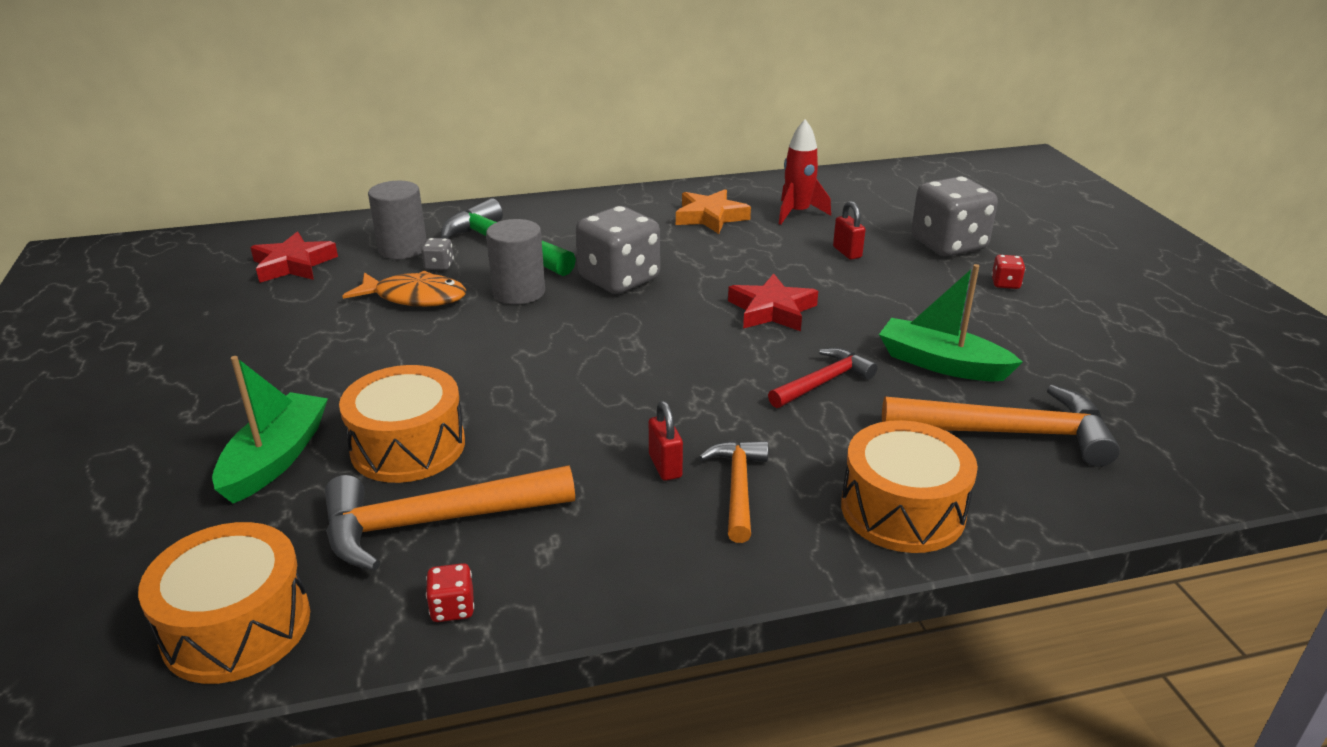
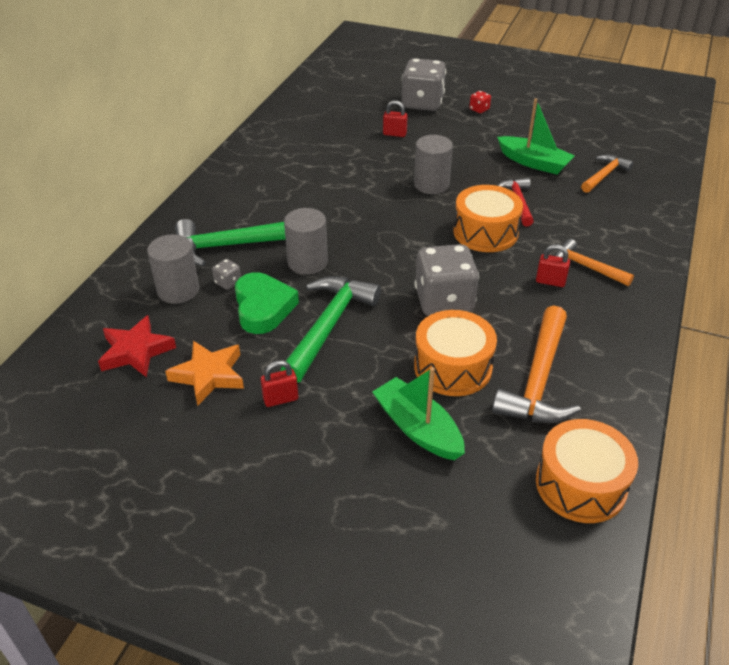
camera: 55 degrees left, 10 degrees up
orange fish [343,271,467,307] -> green heart [235,272,299,334]
red dice [426,563,474,622] -> none
grey dice [576,206,660,294] -> grey dice moved to [415,244,479,316]
orange star [676,189,751,234] -> orange star moved to [165,341,244,406]
red star [728,274,818,331] -> grey cylinder [414,135,453,194]
red rocket [779,119,831,225] -> none
orange drum [841,420,978,553] -> orange drum moved to [453,185,523,252]
green boat [879,264,1023,381] -> green boat turned 120 degrees counterclockwise [497,99,575,175]
orange hammer [882,385,1120,467] -> orange hammer [581,154,633,193], size x0.59
none -> red padlock [261,360,298,407]
none -> green hammer [280,276,381,383]

